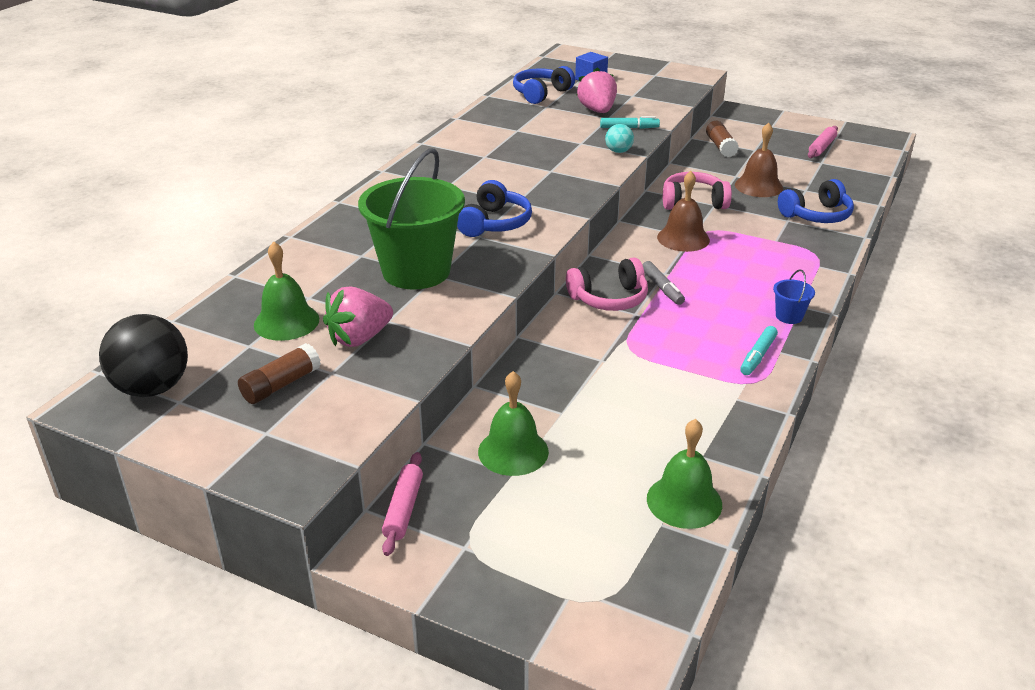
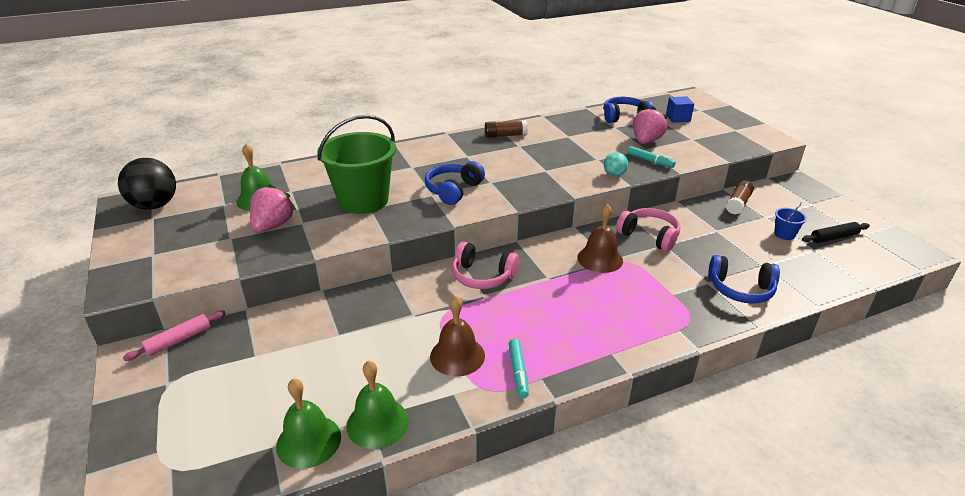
camera: 40 degrees right, 0 degrees up
brown glue stick [238,343,321,404] -> brown glue stick moved to [485,120,528,138]
pink strawberry [323,287,393,347] -> pink strawberry turned 105 degrees clockwise [250,184,296,233]
blue headphones [457,180,532,237] -> blue headphones turned 150 degrees clockwise [425,161,485,205]
green bell [478,371,549,476] -> green bell moved to [347,361,409,449]
grey marker [643,261,685,305] -> none
brown bell [735,123,783,197] -> brown bell moved to [430,296,485,377]
turquoise marker [740,326,778,375] -> turquoise marker turned 75 degrees counterclockwise [509,339,529,398]
blue bucket [773,269,815,324] -> blue bucket moved to [774,203,807,240]
pink rolling pin [808,126,838,158] -> black rolling pin [802,222,870,243]

